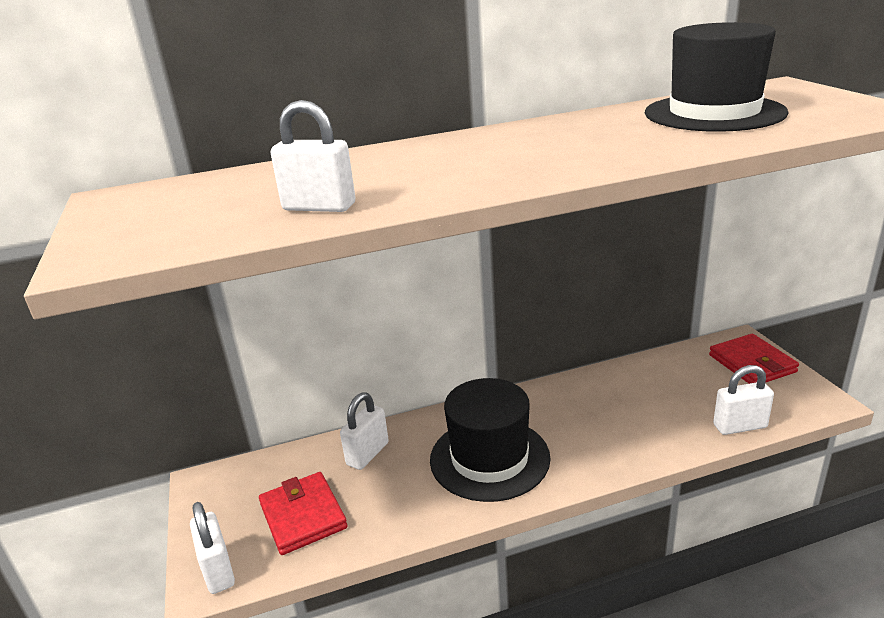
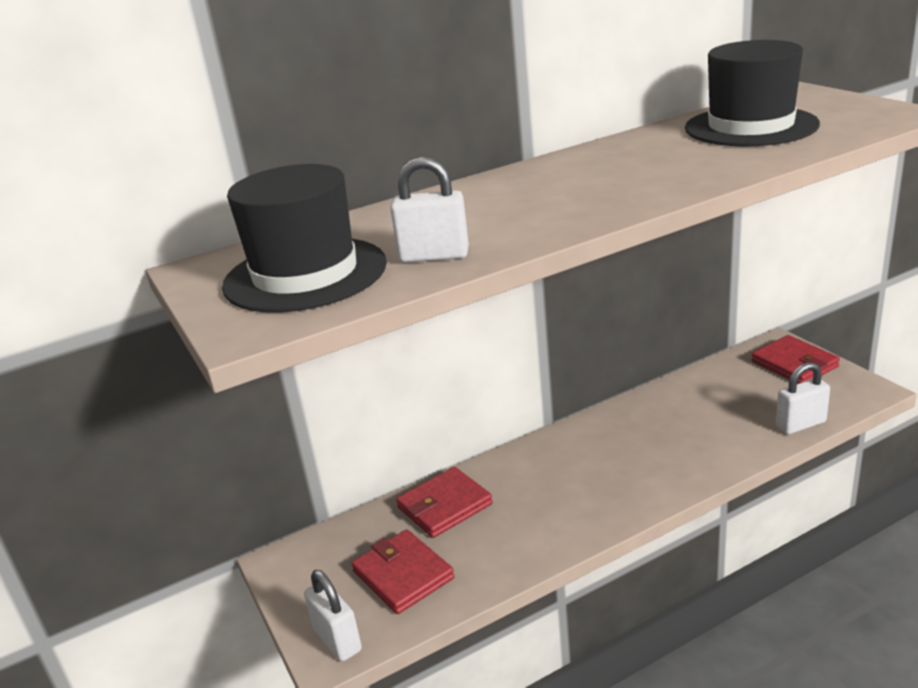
camera: 10 degrees left, 0 degrees up
white padlock [340,392,389,470] -> red wallet [396,467,493,538]
black hat [430,378,551,502] -> black hat moved to [222,164,387,313]

